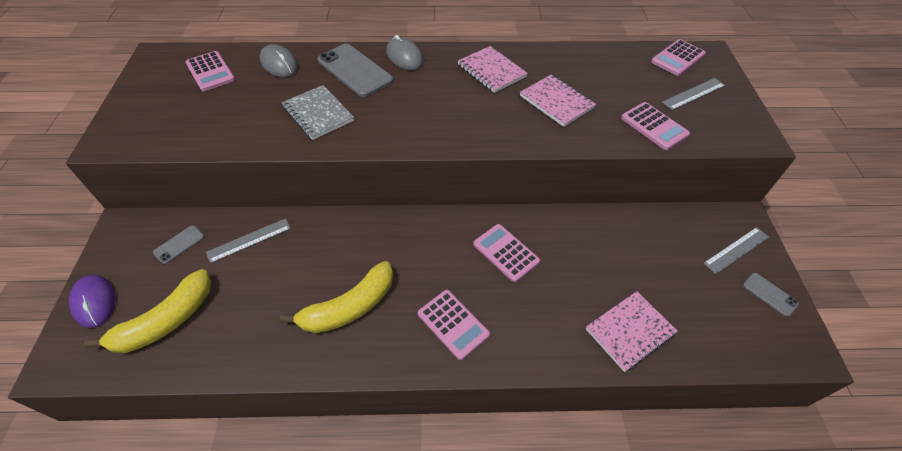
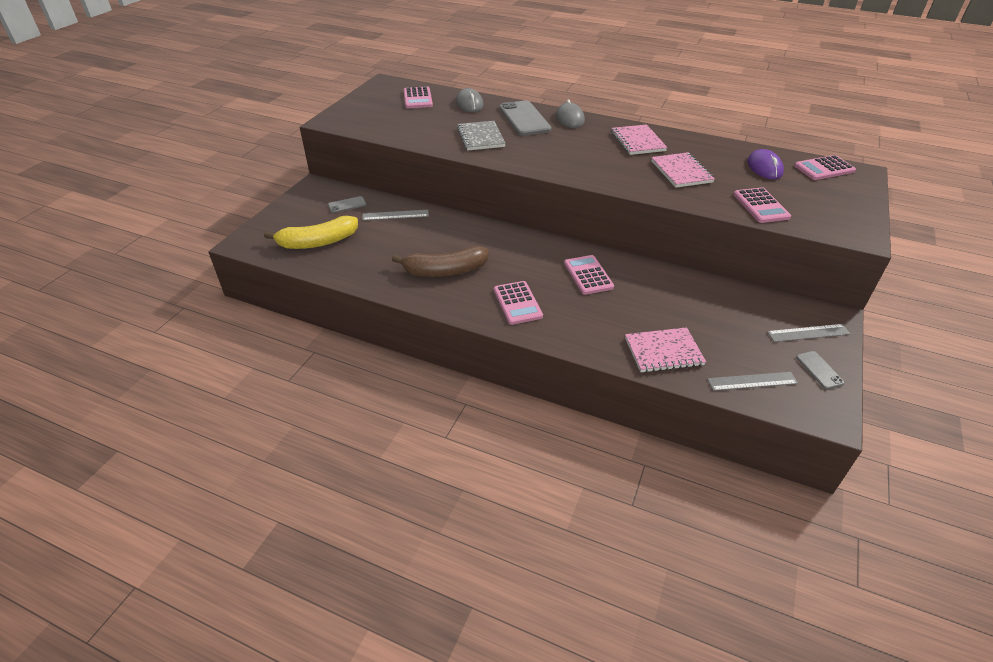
camera: 25 degrees right, 10 degrees down
purple mouse [69,275,116,328] -> purple mouse moved to [748,149,784,180]
yellow banana [280,261,393,333] -> brown banana [392,246,489,277]
grey ruler [662,78,725,110] -> grey ruler moved to [708,372,798,391]

